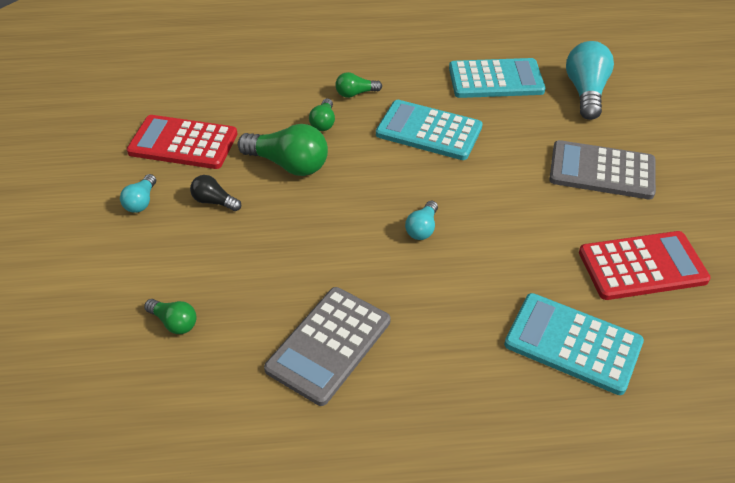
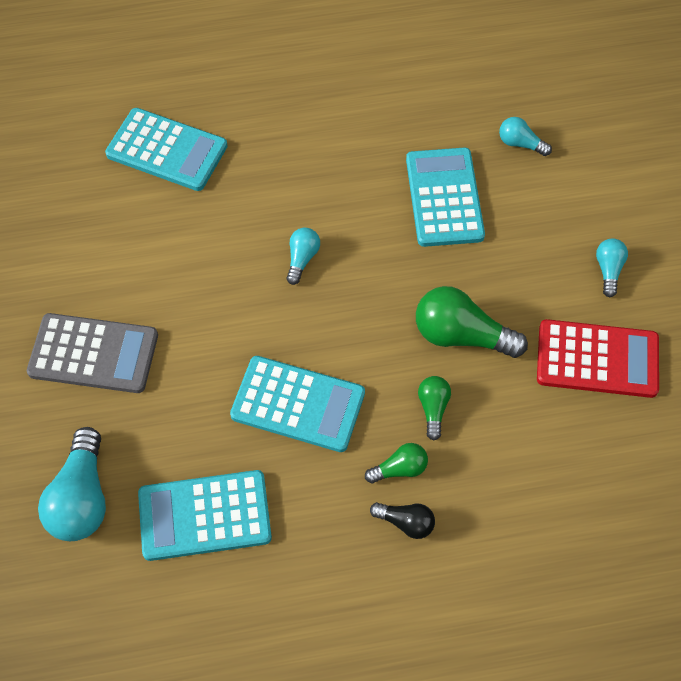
camera: 175 degrees right, 15 degrees up
green light bulb [144,299,197,334] -> turquoise light bulb [499,117,552,156]
black light bulb [190,175,241,211] -> black light bulb moved to [370,502,435,539]
grey calculator [264,287,390,406] -> none
red calculator [579,231,711,300] -> none
none -> turquoise calculator [406,148,485,247]

